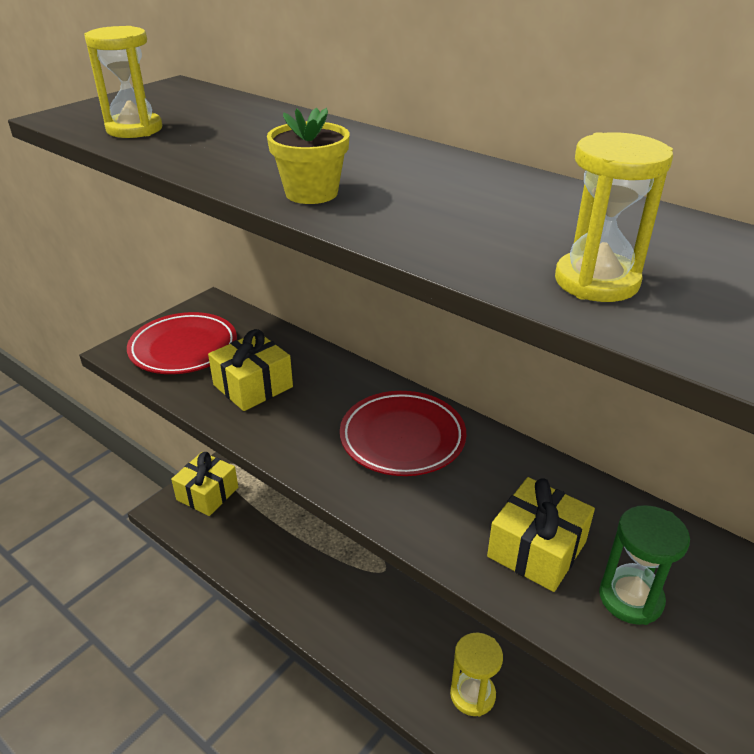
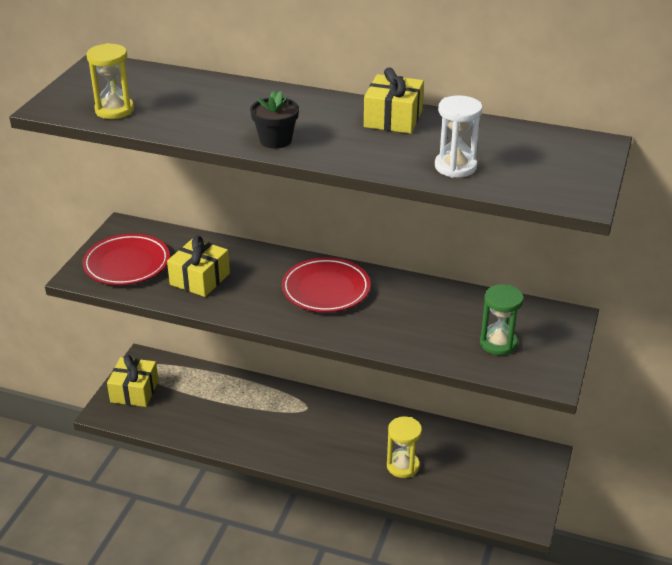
camera: 20 degrees left, 0 degrees up
yellow flower pot [267,108,350,204] -> black flower pot [250,91,299,149]
yellow gift [487,477,595,592] -> yellow gift moved to [364,67,424,134]
yellow hourglass [555,132,673,302] -> white hourglass [435,95,482,178]

